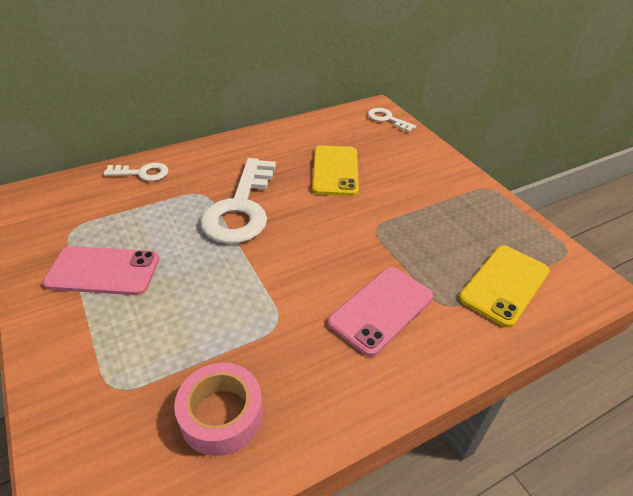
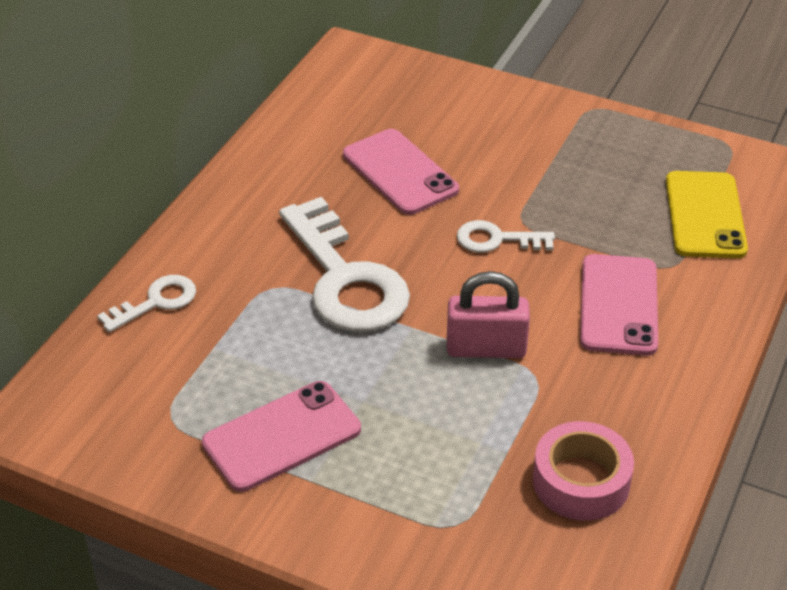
camera: 35 degrees left, 0 degrees up
yellow phone [312,145,359,196] -> pink phone [343,129,459,215]
white key [368,108,416,132] -> white key moved to [457,220,555,252]
none -> pink padlock [447,271,530,358]

